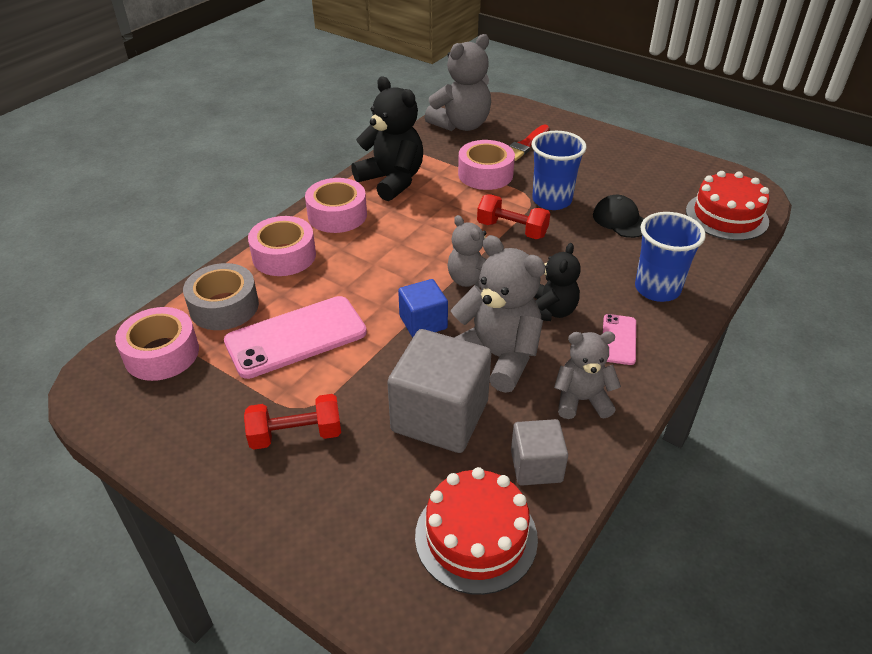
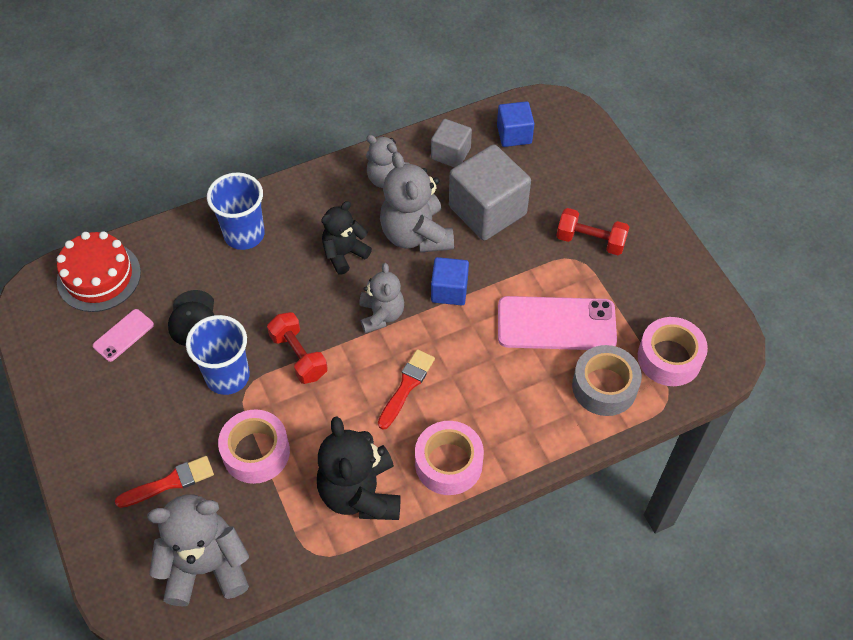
camera: 150 degrees left, 15 degrees up
pink tape [248,216,316,276] -> none
red cake [415,467,538,595] -> blue cube [497,101,535,147]
pink phone [603,314,636,365] -> pink phone moved to [93,309,154,362]
none -> red brush [378,349,435,430]

